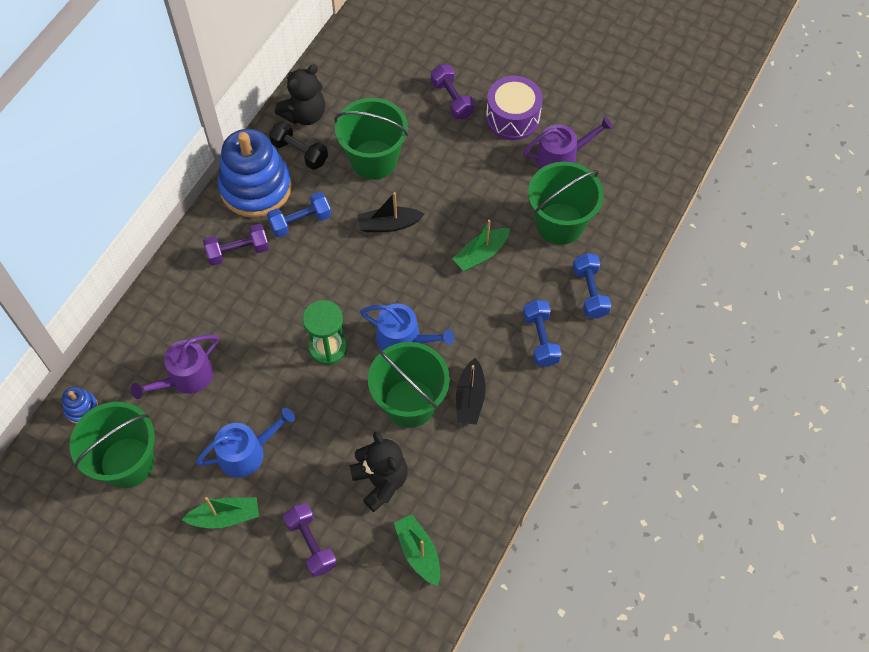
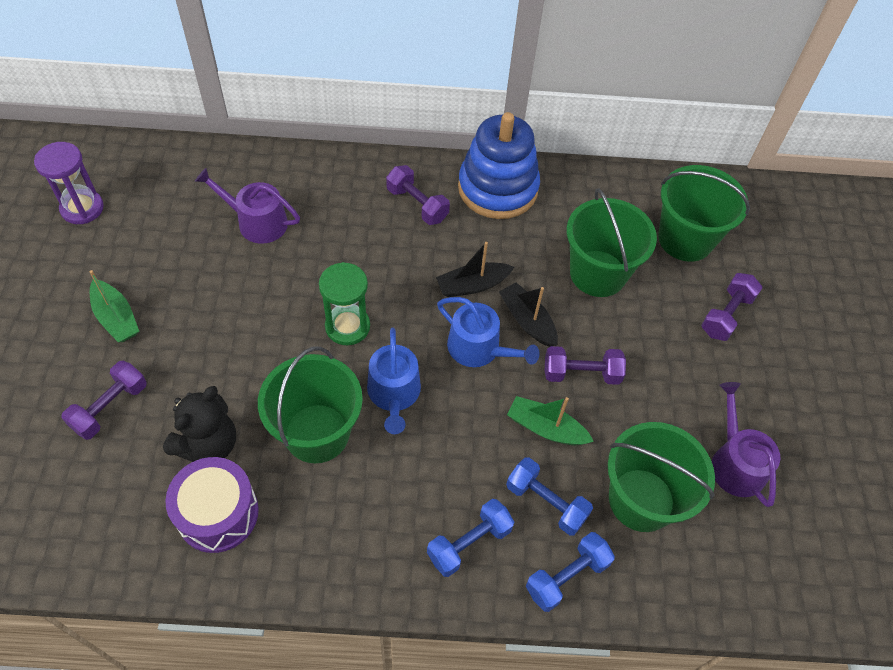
camera: 60 degrees right, 5 degrees down
blue stacking toy [62,387,98,424] -> none
green bucket [70,402,155,488] -> green bucket moved to [658,165,750,262]
blue watering can [196,408,295,477] -> blue watering can moved to [437,297,540,367]
blue dumbbell [267,192,332,237] -> blue dumbbell moved to [506,457,593,535]
black dumbbell [269,121,328,170] -> none
black teddy bear [275,64,325,125] -> none
green boat [394,514,440,586] -> none
black boat [456,358,486,425] -> black boat moved to [436,242,514,297]
purple drum [486,76,543,140] -> purple drum moved to [165,457,259,553]
purple watering can [523,116,613,169] -> purple watering can turned 150 degrees counterclockwise [712,382,781,507]
none -> purple hourglass [34,142,104,224]
none -> purple dumbbell [545,346,626,385]

